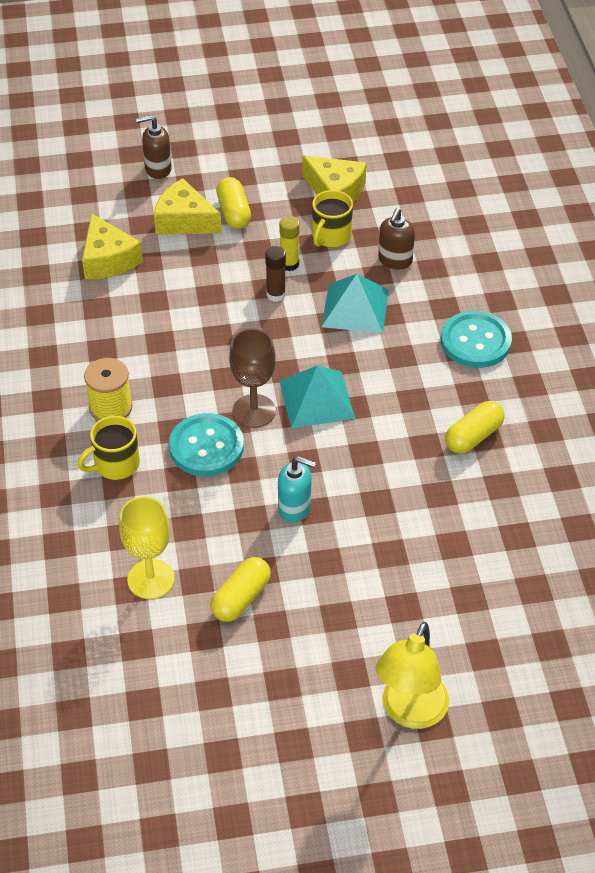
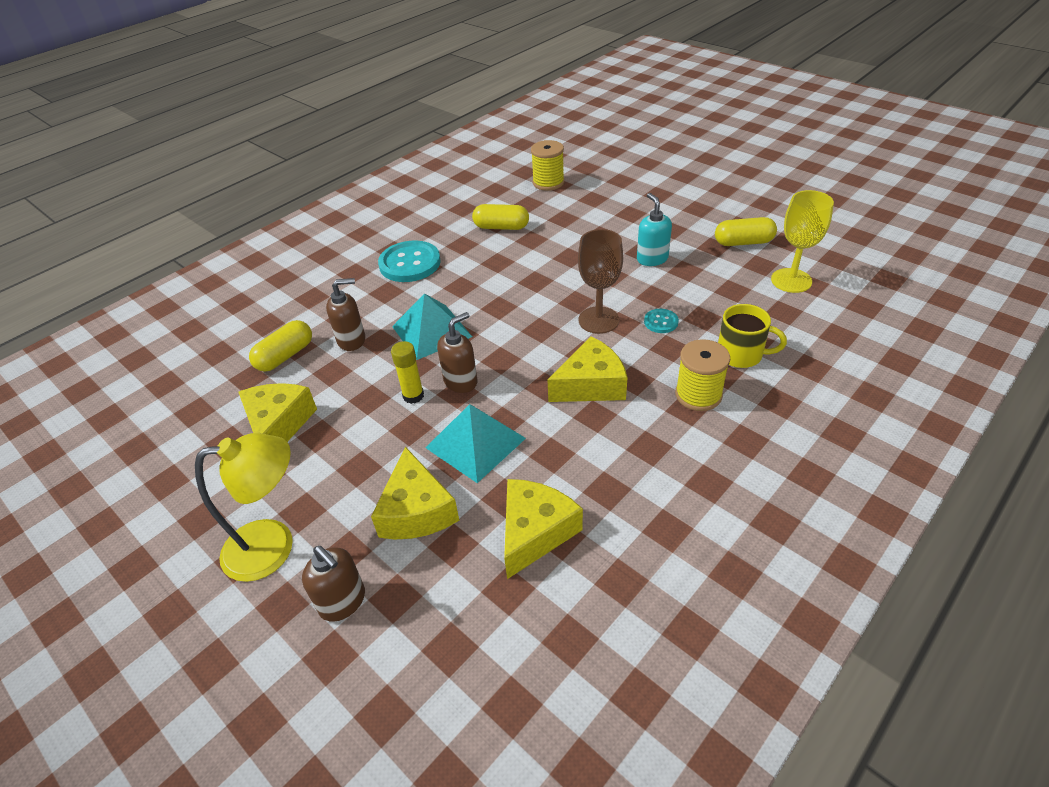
camera: 125 degrees left, 5 degrees down
turquoise button [169,413,244,476] -> turquoise button [644,309,679,333], size x0.48
yellow capsule [216,177,251,229] -> yellow capsule moved to [249,320,312,372]
brown glue stick [265,246,286,302] -> brown soap dispenser [437,312,478,393]
turquoise pyramid [279,365,355,428] -> turquoise pyramid moved to [426,404,526,483]
yellow mug [312,190,353,247] -> none
yellow lamp [376,622,449,729] -> yellow lamp moved to [195,433,293,582]
none -> yellow spool [531,140,564,191]
none -> yellow cheese [547,336,627,402]

